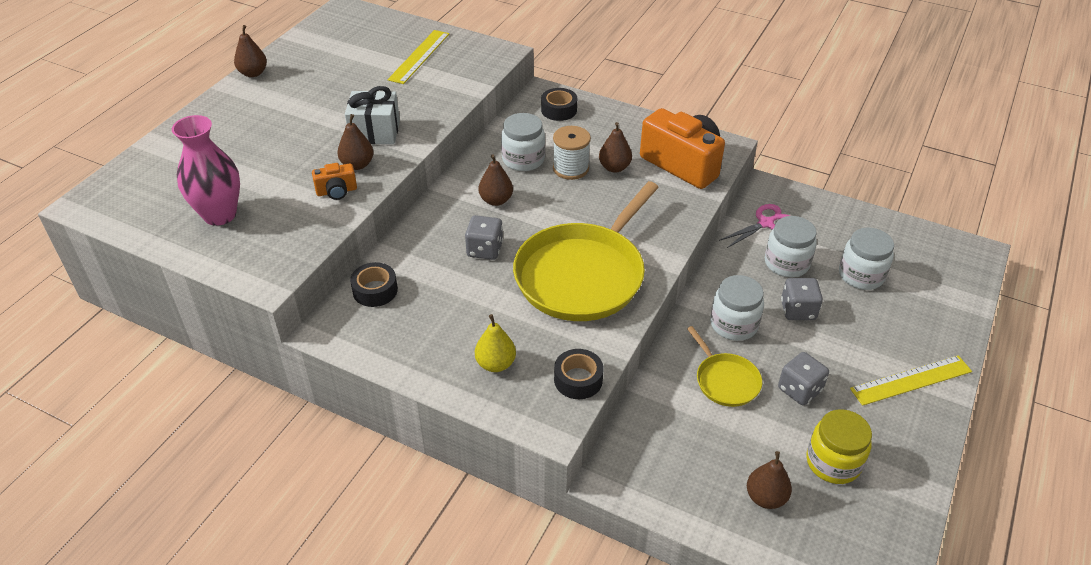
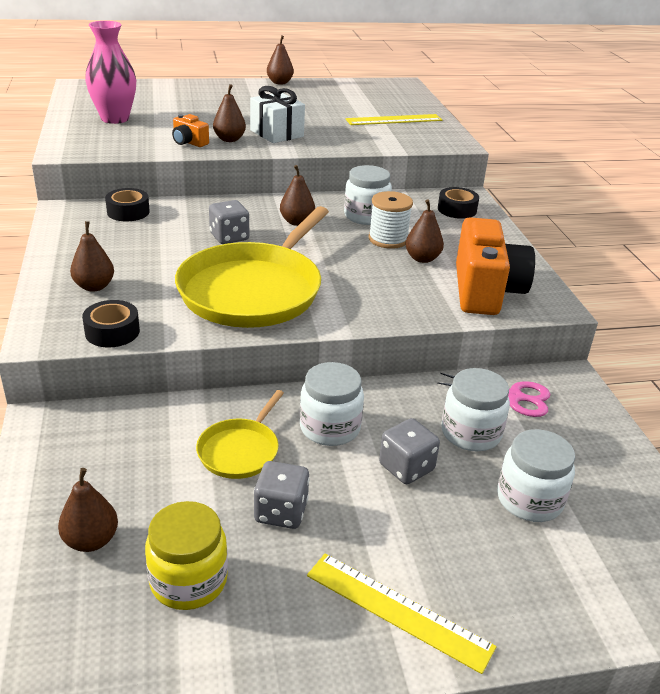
camera: 50 degrees right, 10 degrees down
yellow pear [475,314,516,372] -> brown pear [70,221,114,292]
yellow pan [513,181,659,321] -> yellow pan turned 60 degrees counterclockwise [175,206,329,328]

